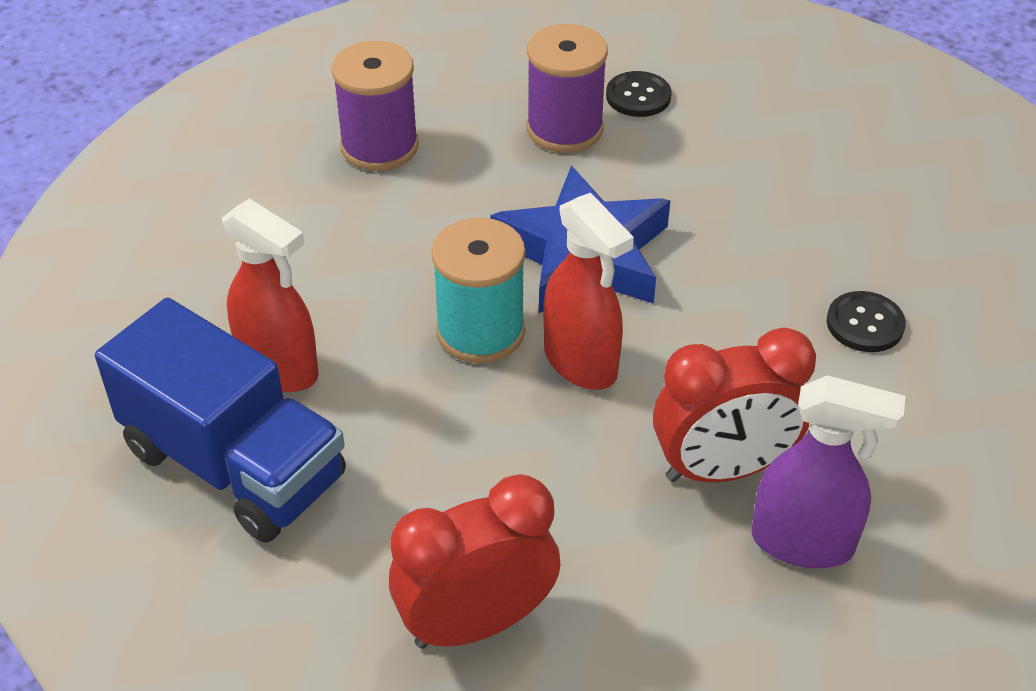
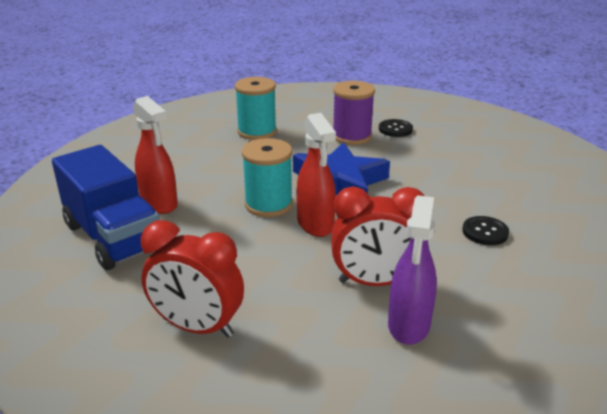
camera: 15 degrees right, 15 degrees down
purple spool [331,41,419,171] -> turquoise spool [235,77,277,140]
red clock [389,474,560,649] -> red clock turned 150 degrees counterclockwise [141,220,244,338]
purple spray bottle [752,375,905,568] -> purple spray bottle turned 75 degrees clockwise [388,195,437,345]

